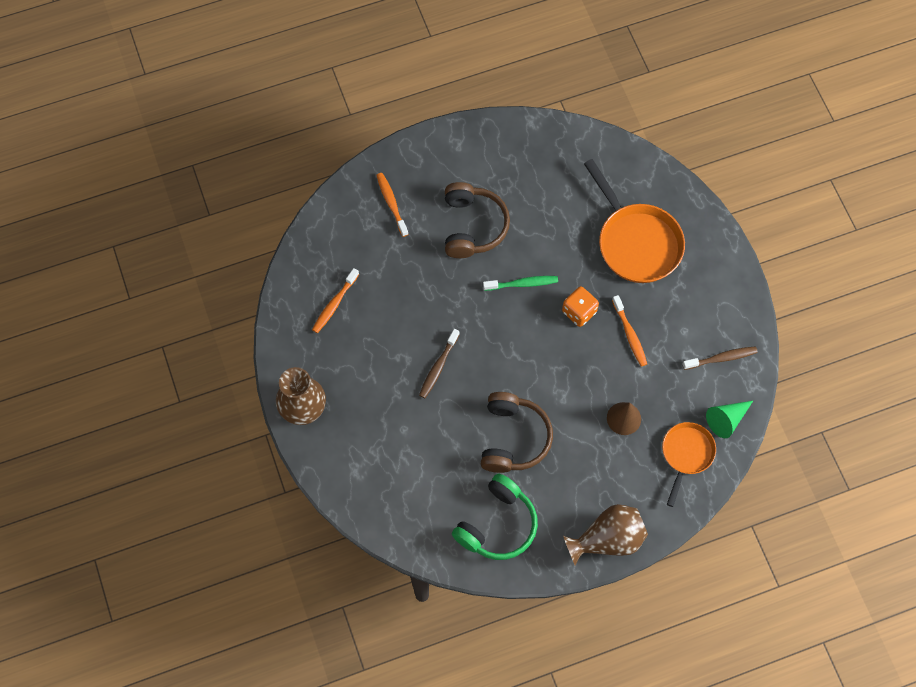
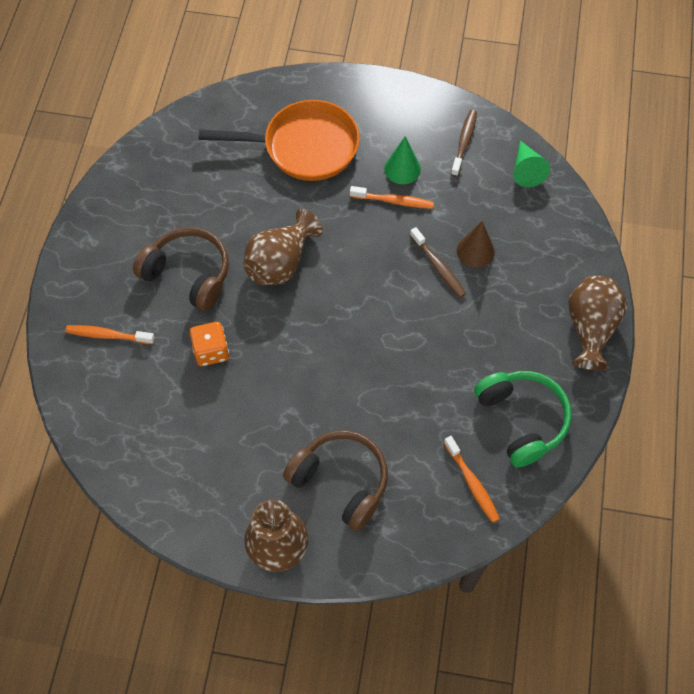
camera: 60 degrees left, 5 degrees down
orange toothbrush [312,268,359,333] -> orange toothbrush moved to [444,436,500,523]
brown toothbrush [419,329,460,398] -> brown toothbrush moved to [410,227,466,298]
brown headphones [481,392,553,473] -> brown headphones moved to [283,430,388,531]
green toothbrush [483,276,558,291] -> brown vase [243,209,323,285]
orange dice [562,286,599,327] -> orange dice moved to [190,322,229,366]
orange pan [662,422,716,507] -> none
none -> green cone [384,136,421,184]

